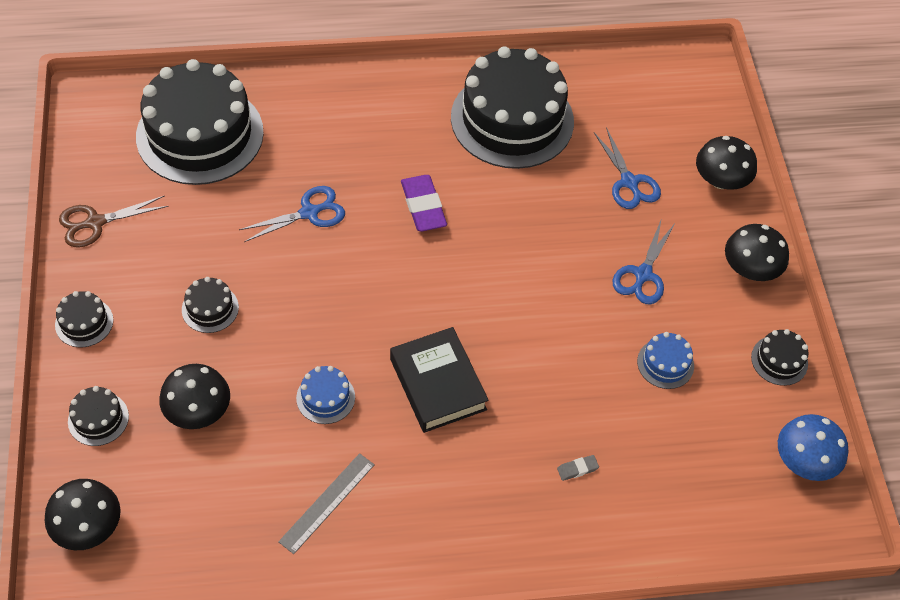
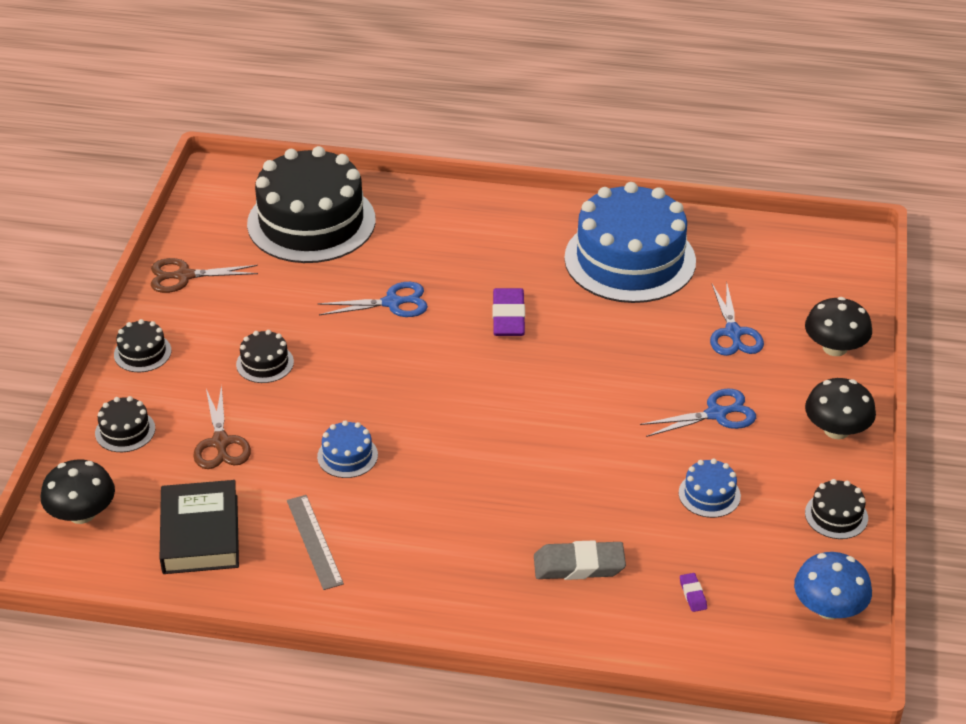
camera: 20 degrees right, 15 degrees down
black mushroom [159,364,230,429] -> brown scissors [193,385,251,469]
grey ruler [278,453,375,554] -> grey ruler turned 75 degrees counterclockwise [287,495,344,590]
black book [390,327,489,433] -> black book moved to [160,480,239,574]
black cake [451,46,574,169] -> blue cake [564,182,696,303]
grey eraser [557,455,599,481] -> grey eraser [534,540,626,580], size x2.12
blue scissors [613,218,676,305] -> blue scissors turned 150 degrees counterclockwise [640,389,756,437]
none -> purple eraser [680,573,707,612]

